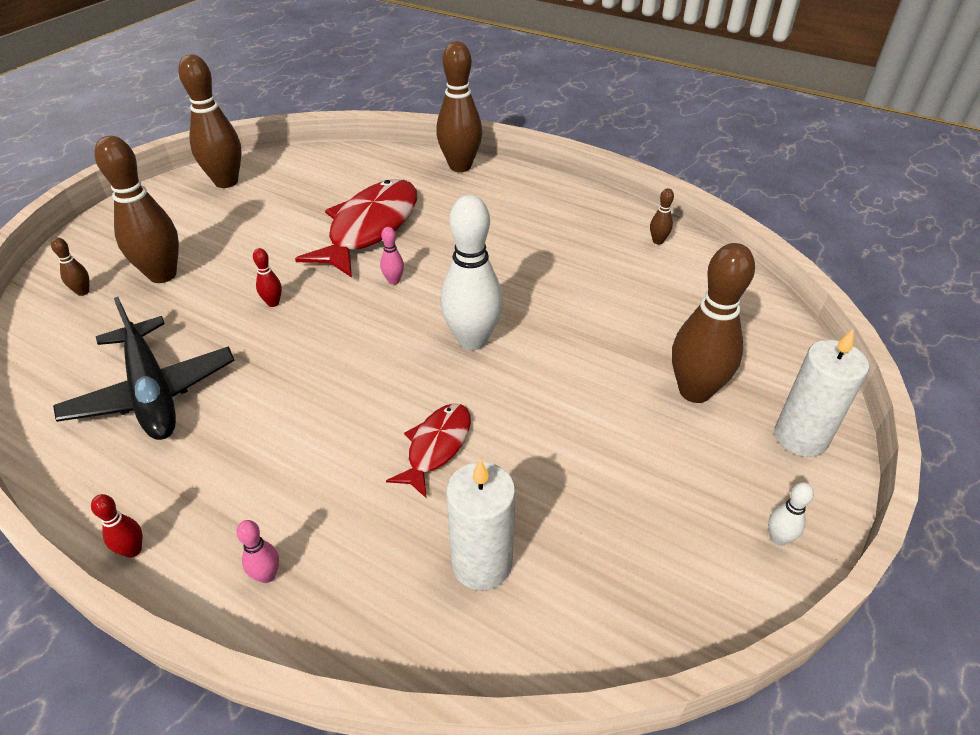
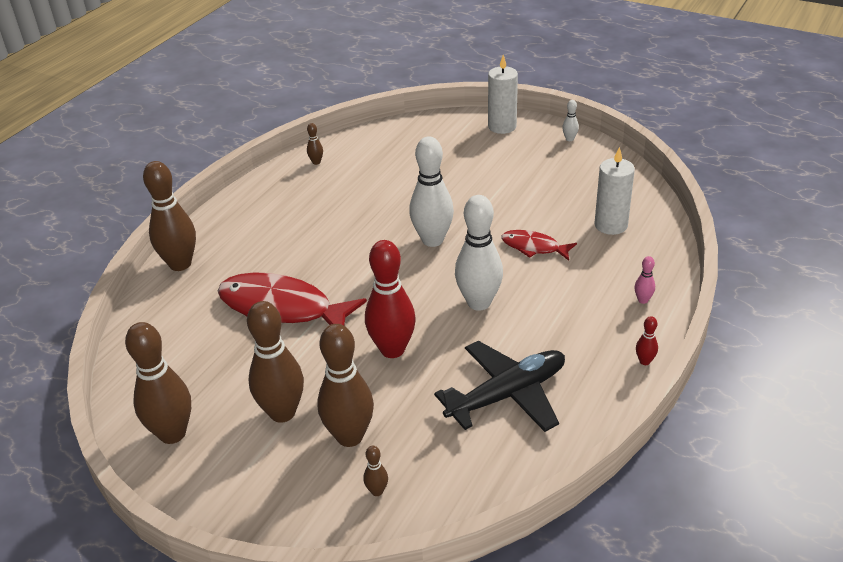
camera: 90 degrees left, 5 degrees down
red bowling pin [253,248,282,307] -> red bowling pin [365,240,416,358], size x2.36
pink bowling pin [380,227,404,285] -> none
brown bowling pin [672,243,755,403] -> brown bowling pin moved to [247,301,304,423]
none -> white bowling pin [455,195,503,311]

